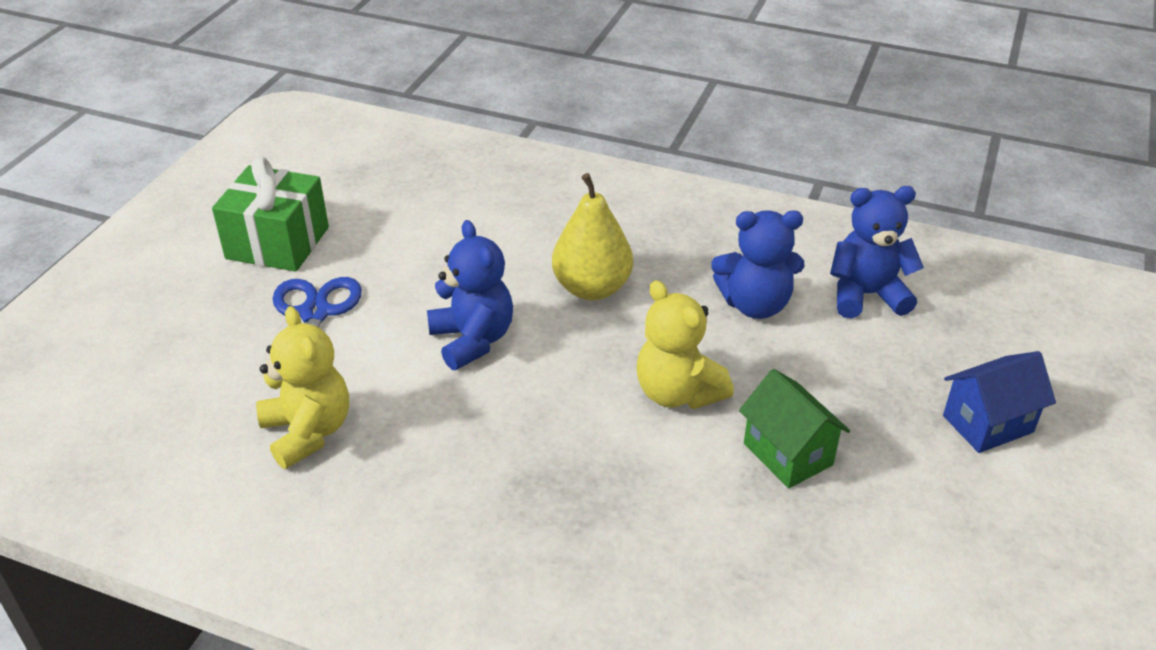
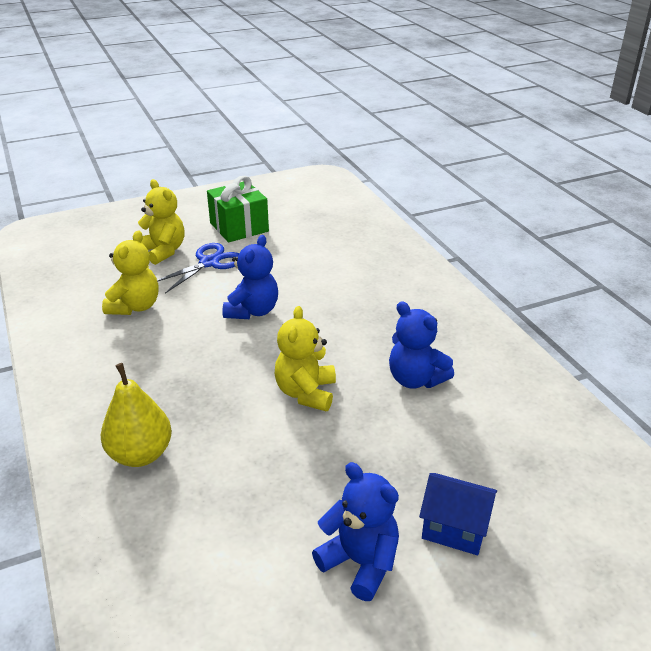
camera: 45 degrees right, 5 degrees down
yellow pear [552,173,633,300] -> yellow pear moved to [101,363,172,467]
green house [739,369,850,488] -> none
blue teddy bear [830,186,924,319] -> blue teddy bear moved to [312,462,399,601]
none -> yellow teddy bear [138,179,184,265]

